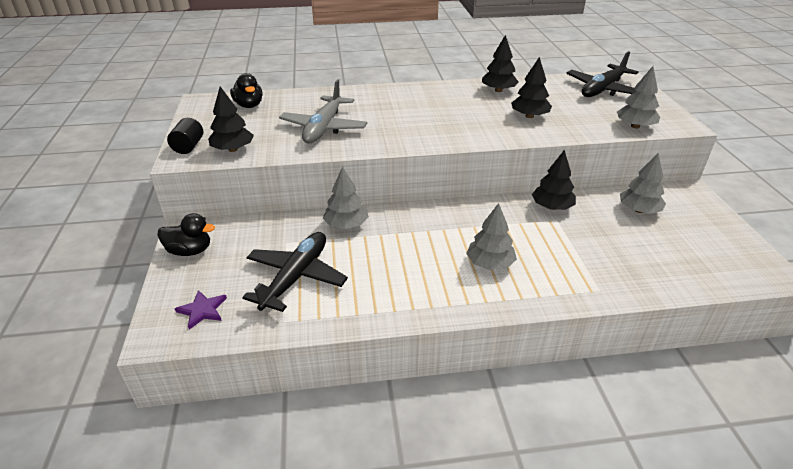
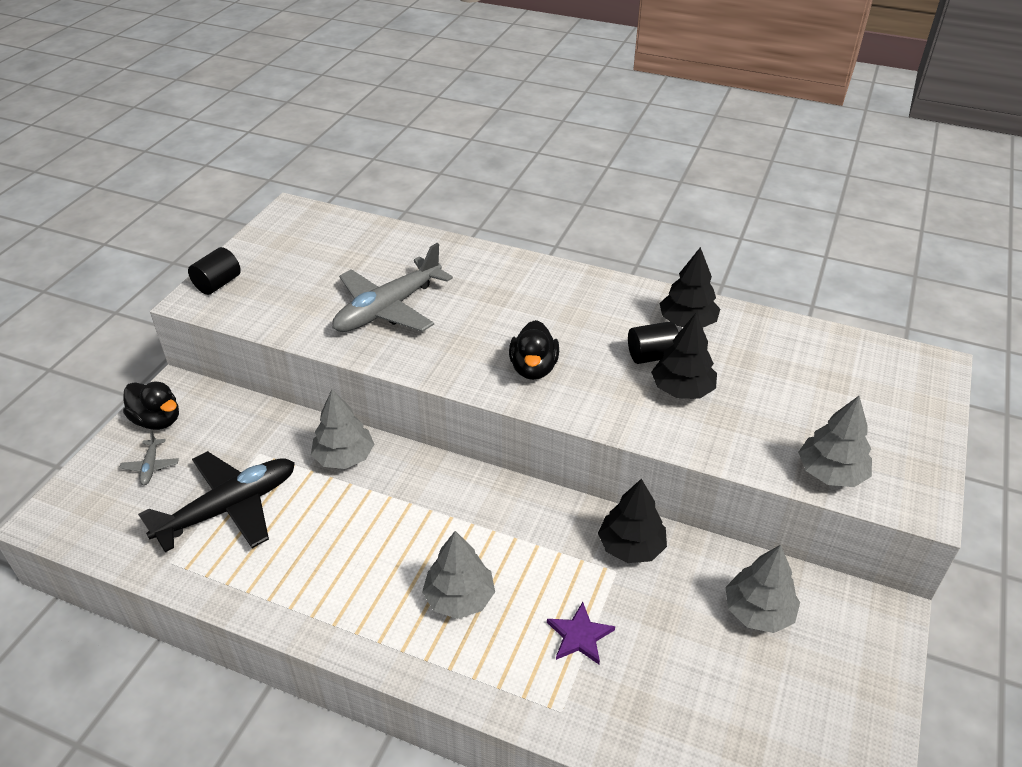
camera: 30 degrees right, 5 degrees up
purple star [175,290,227,330] -> purple star moved to [547,602,615,664]
black tree [208,86,254,152] -> none
black duck [230,73,263,108] -> black duck moved to [509,320,559,380]
black plane [566,51,638,97] -> none
none -> grey plane [119,430,179,485]
none -> black cylinder [628,321,679,364]

